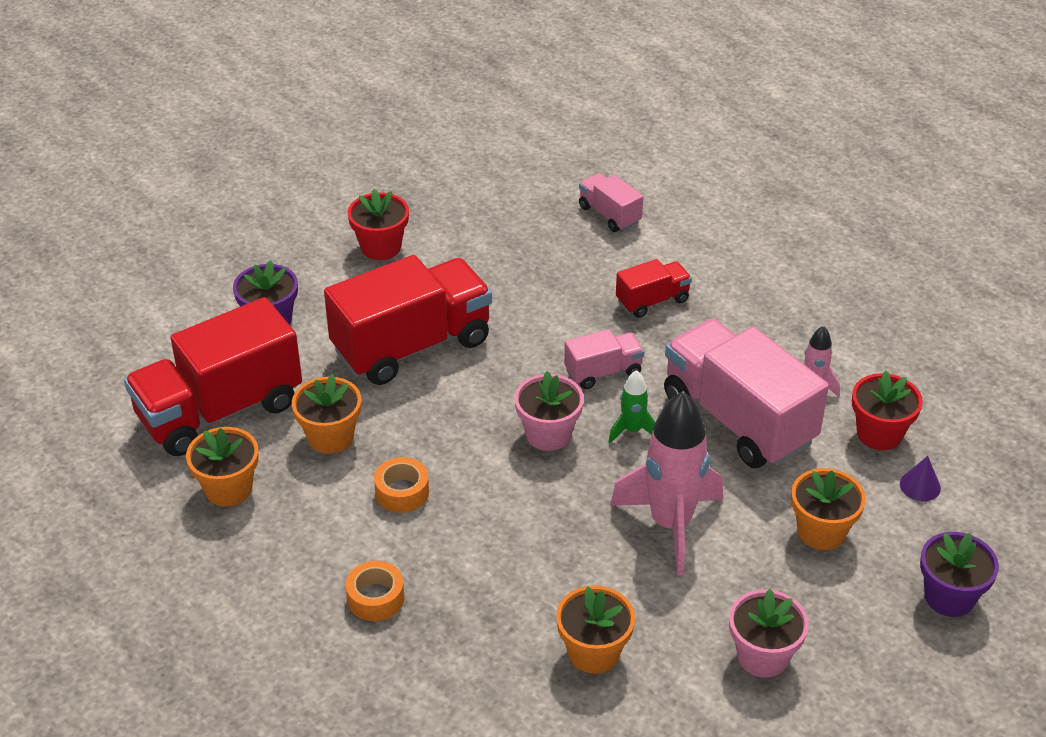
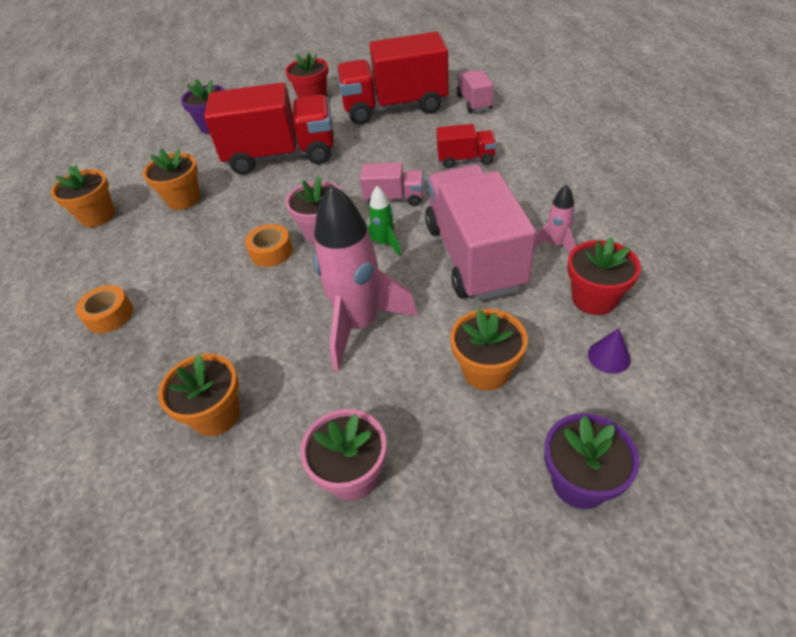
camera: 30 degrees right, 5 degrees up
red truck [124,297,302,456] -> red truck moved to [336,32,449,125]
orange tape [374,457,429,513] -> orange tape moved to [245,224,293,267]

